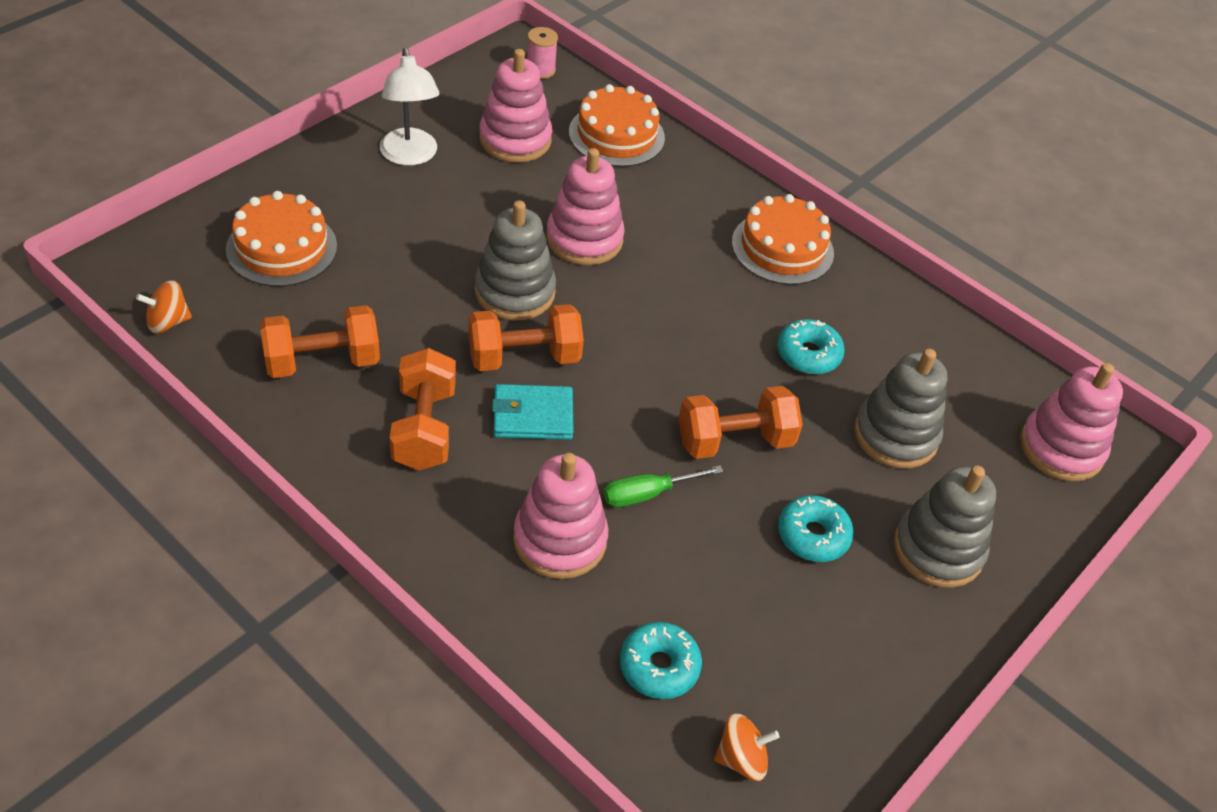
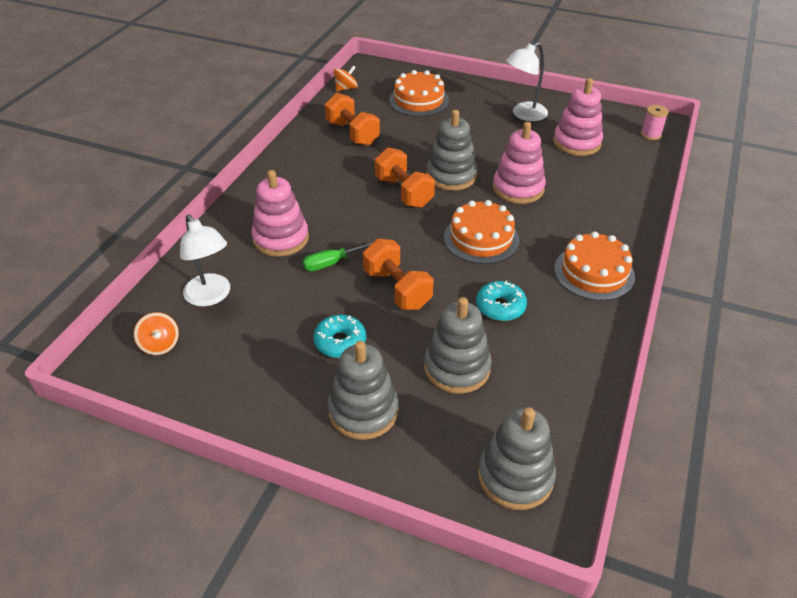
camera: 75 degrees right, 5 degrees down
orange spinning top [136,280,192,334] -> orange spinning top turned 90 degrees clockwise [334,65,358,92]
orange dumbbell [390,348,456,470] -> none
turquoise wallet [492,384,573,440] -> none
orange cake [569,84,665,167] -> orange cake moved to [444,200,519,264]
green screwdriver [604,466,723,507] -> green screwdriver turned 75 degrees counterclockwise [303,241,374,271]
turquoise donut [620,622,702,699] -> white lamp [180,214,230,306]
pink stacking toy [1020,363,1123,482] -> grey stacking toy [478,407,556,510]

